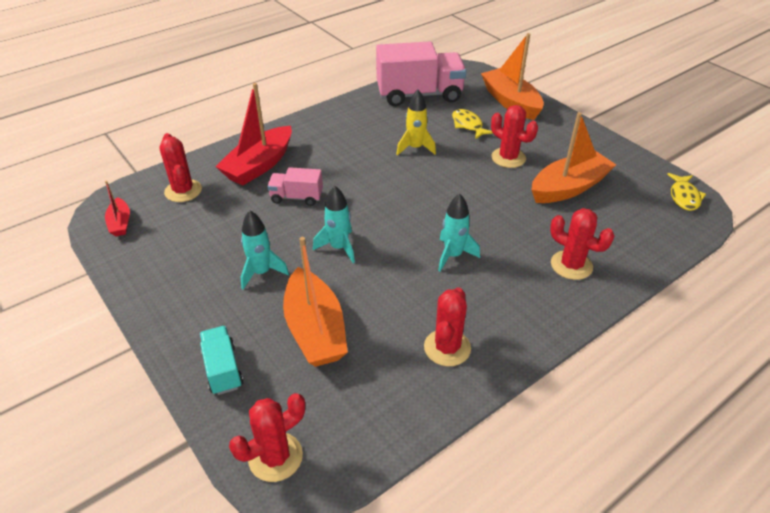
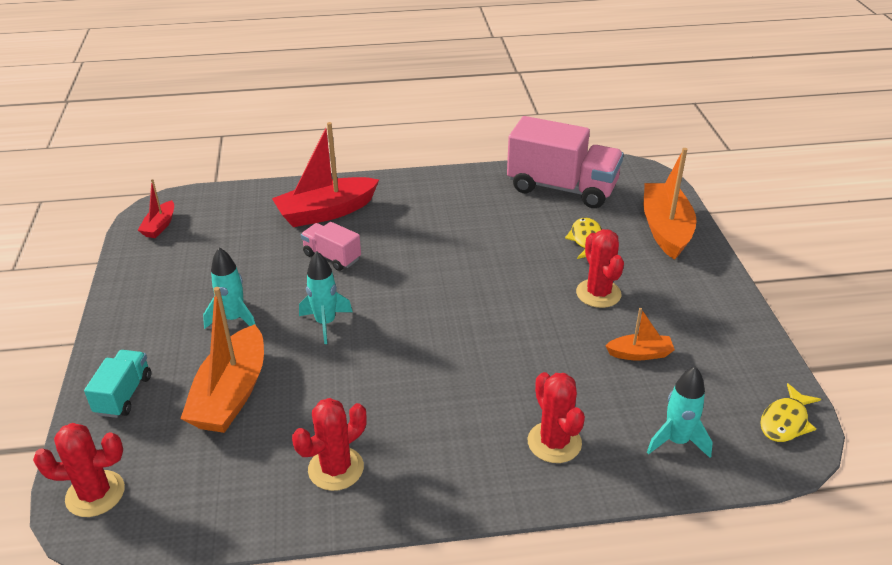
camera: 30 degrees right, 5 degrees down
red cactus [160,133,202,202] -> none
yellow rocket [396,90,436,156] -> none
turquoise rocket [438,193,480,272] -> turquoise rocket moved to [647,366,713,458]
orange boat [532,112,616,203] -> orange boat [605,308,675,361], size x0.51

